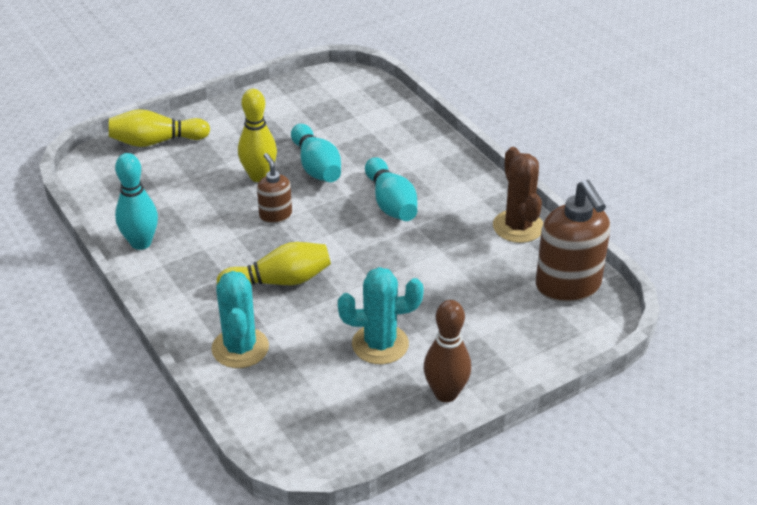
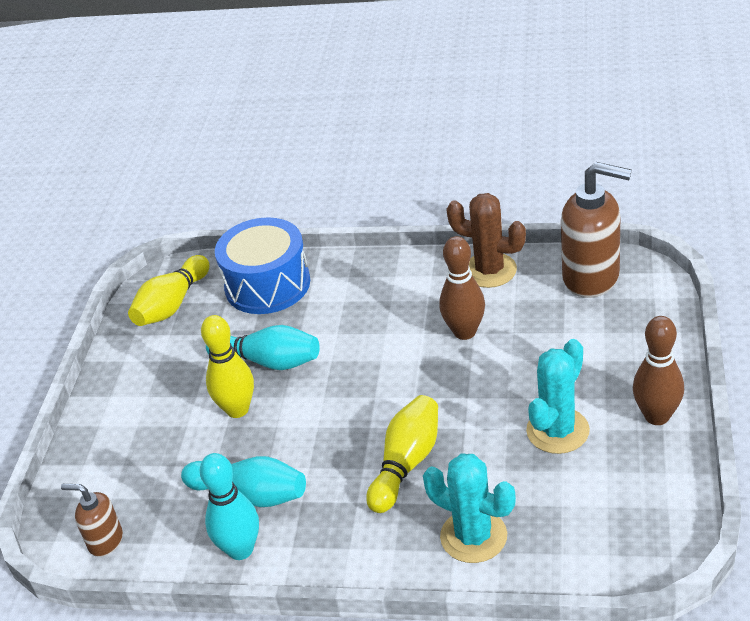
camera: 45 degrees left, 0 degrees up
yellow bowling pin [109,109,210,147] -> yellow bowling pin moved to [128,255,210,326]
brown soap dispenser [257,153,292,223] -> brown soap dispenser moved to [61,484,123,557]
turquoise bowling pin [365,157,417,221] -> turquoise bowling pin moved to [181,456,306,507]
none -> blue drum [215,217,310,314]
none -> brown bowling pin [439,236,485,340]

